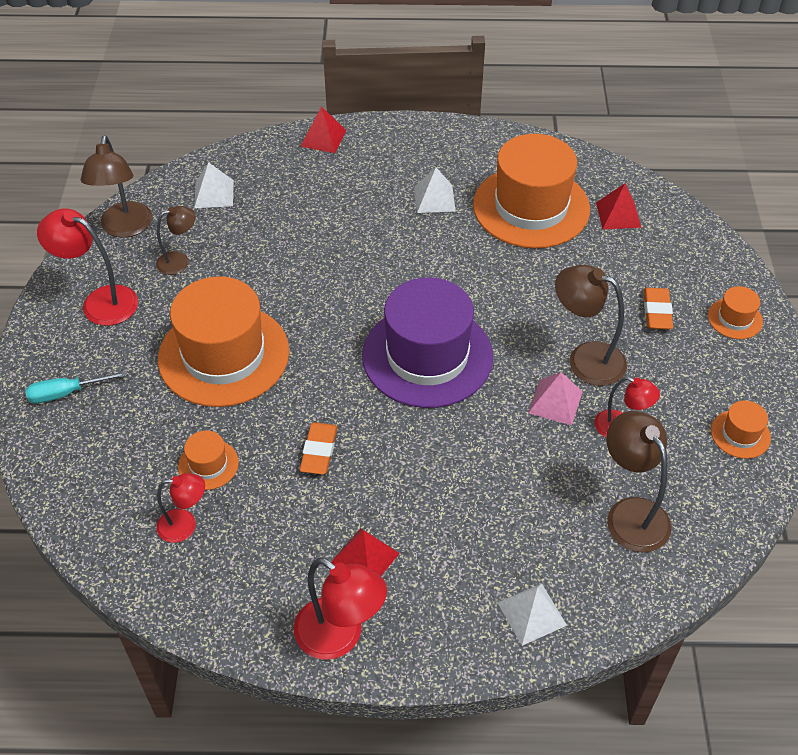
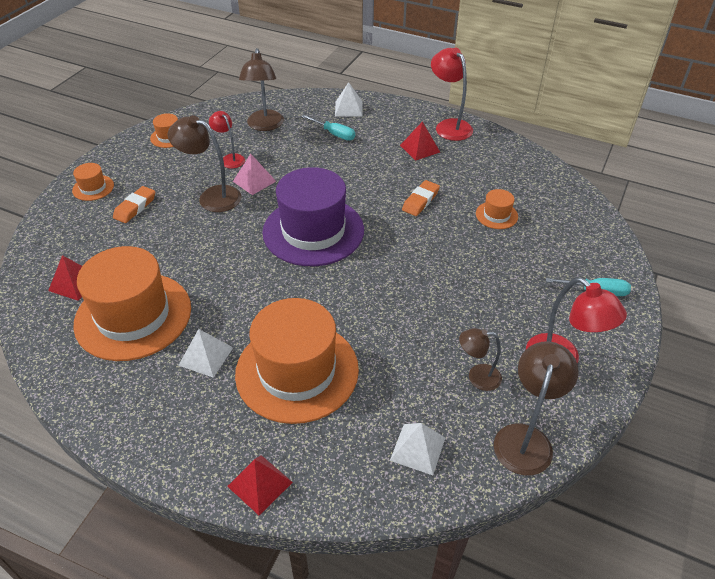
camera: 155 degrees left, 5 degrees down
red lamp [156,473,205,543] -> none
orange hat [158,276,289,407] -> orange hat moved to [235,298,359,424]
brown lamp [555,265,627,386] -> brown lamp turned 150 degrees clockwise [168,115,242,212]
none -> turquoise screwdriver [301,115,355,140]

